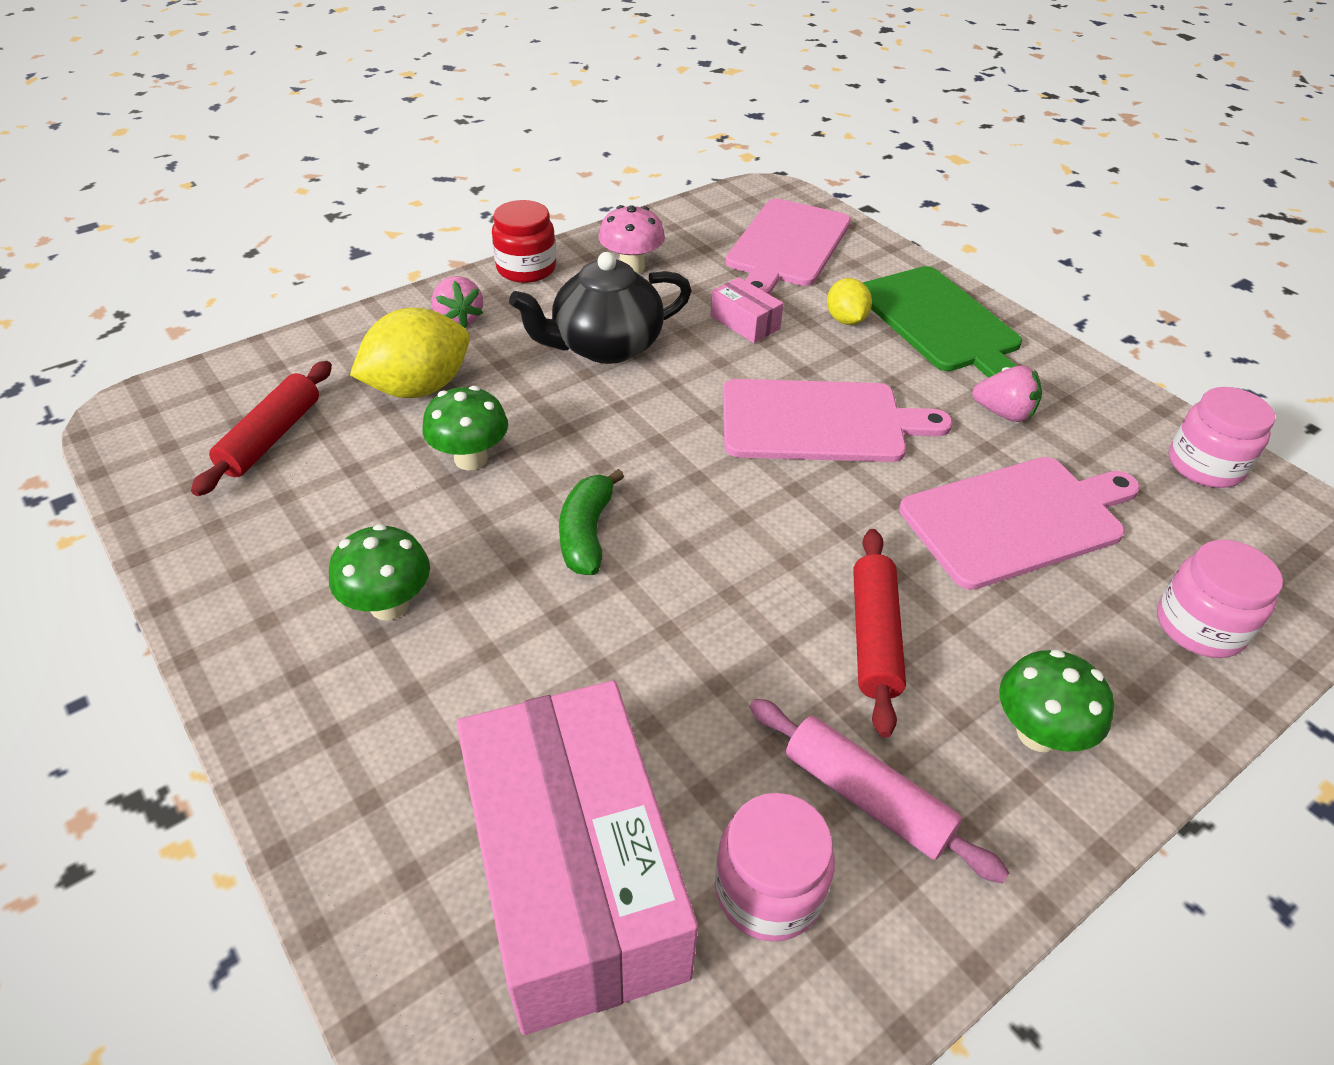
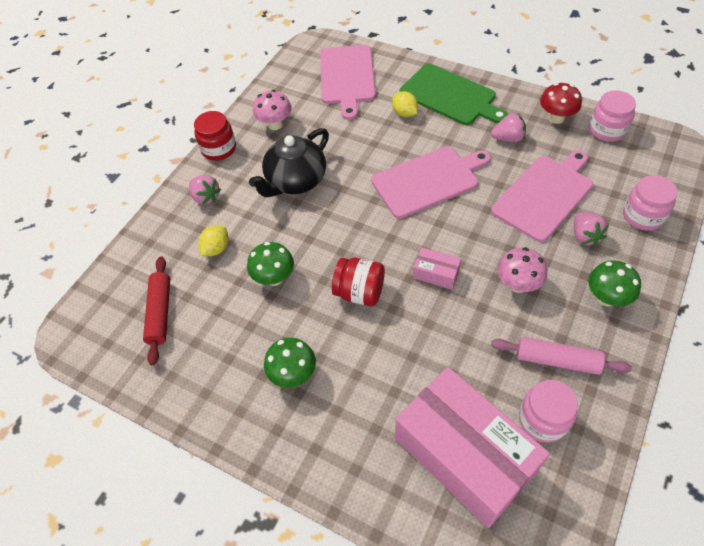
camera: 20 degrees left, 10 degrees up
yellow lemon [350,308,470,398] -> yellow lemon [198,225,228,256], size x0.56
green banana [559,469,624,575] -> red jar [332,258,385,306]
pink box [710,277,784,343] -> pink box moved to [413,247,461,290]
red rolling pin [853,529,906,738] -> pink mushroom [497,247,547,293]
none -> red mushroom [540,83,582,124]
none -> pink strawberry [574,213,609,246]

